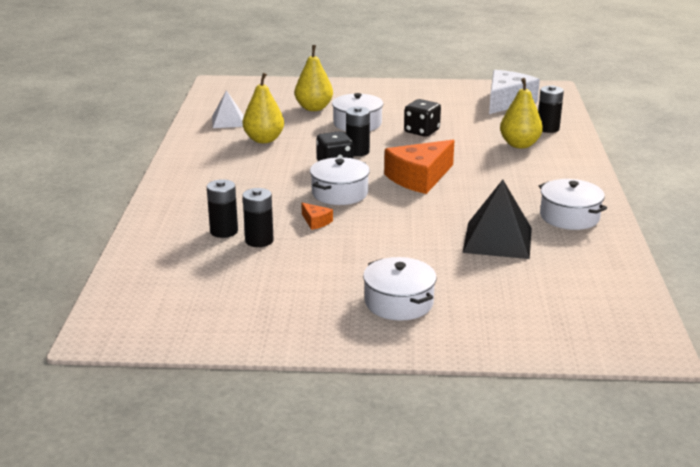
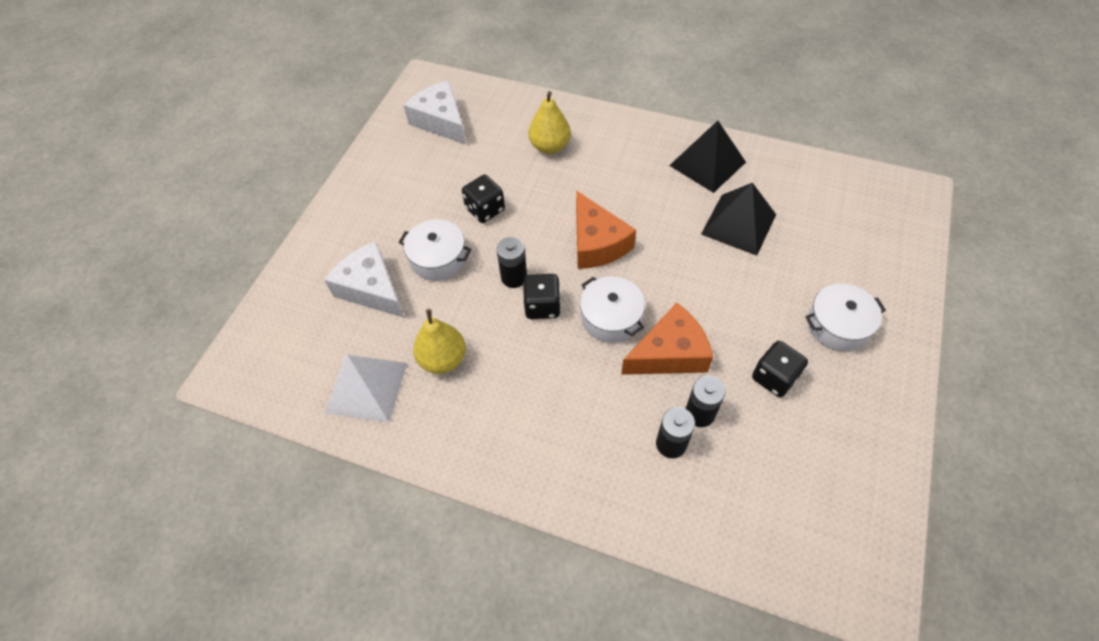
camera: 70 degrees left, 30 degrees up
white pyramid [212,90,244,128] -> white pyramid [325,355,407,423], size x1.59
yellow pear [295,45,333,111] -> white cheese [324,241,405,318]
orange cheese [301,203,333,230] -> orange cheese [621,303,713,375], size x2.32
black battery [538,85,564,133] -> none
white pot [539,179,607,230] -> black pyramid [669,121,746,193]
none -> black dice [752,341,808,397]

